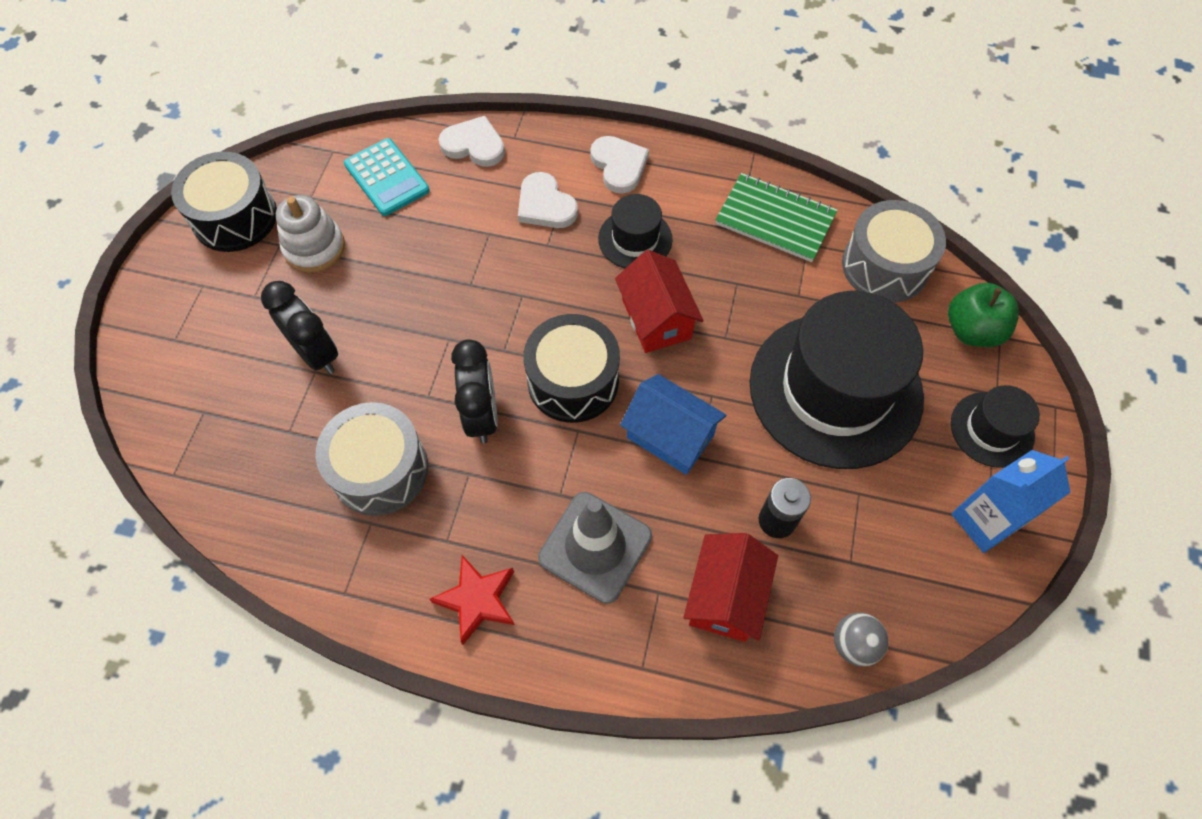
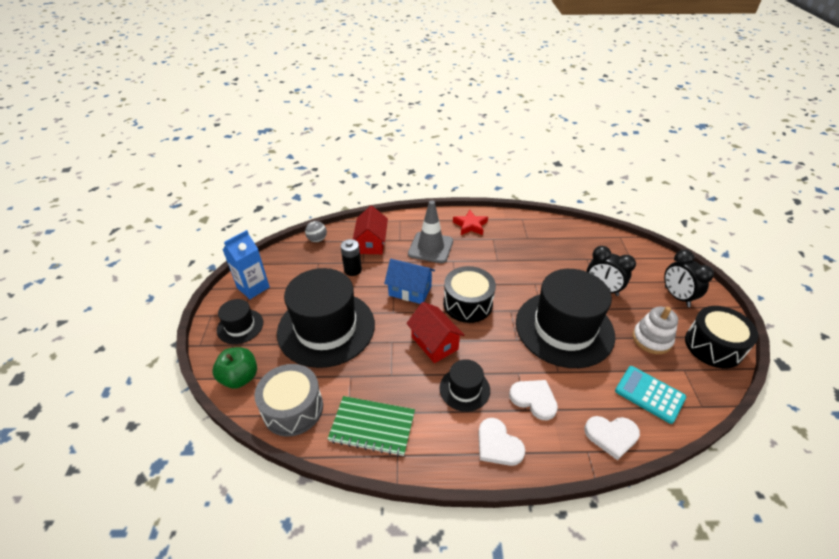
camera: 165 degrees right, 20 degrees down
grey drum [316,402,428,516] -> none
black clock [451,339,498,443] -> black clock moved to [664,250,714,307]
none -> black hat [516,269,615,368]

